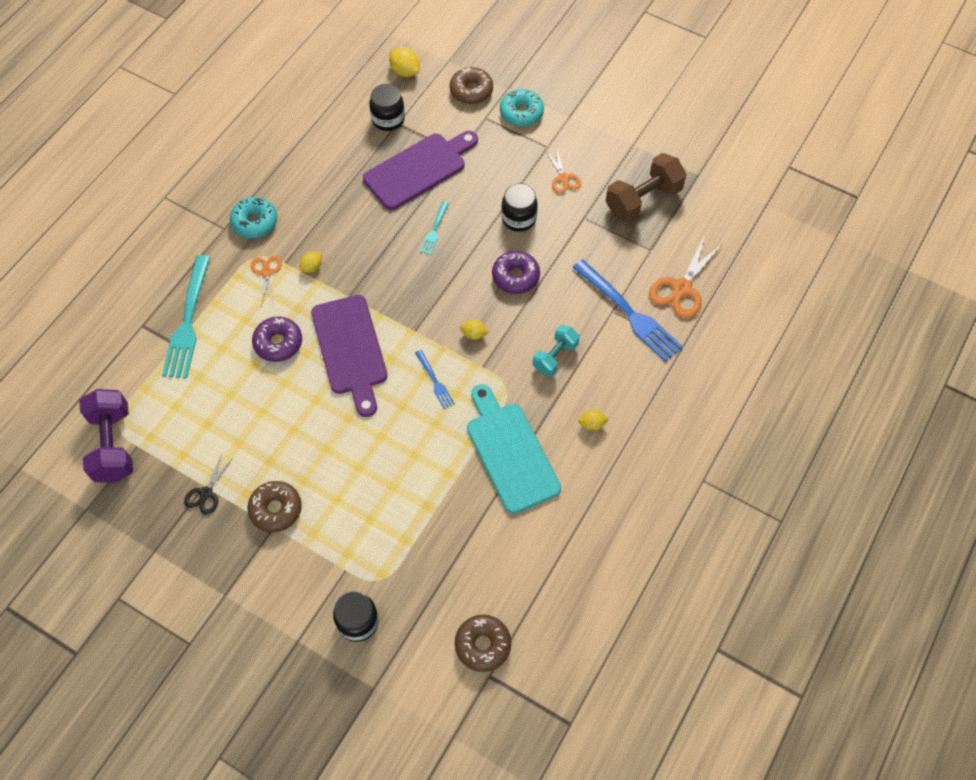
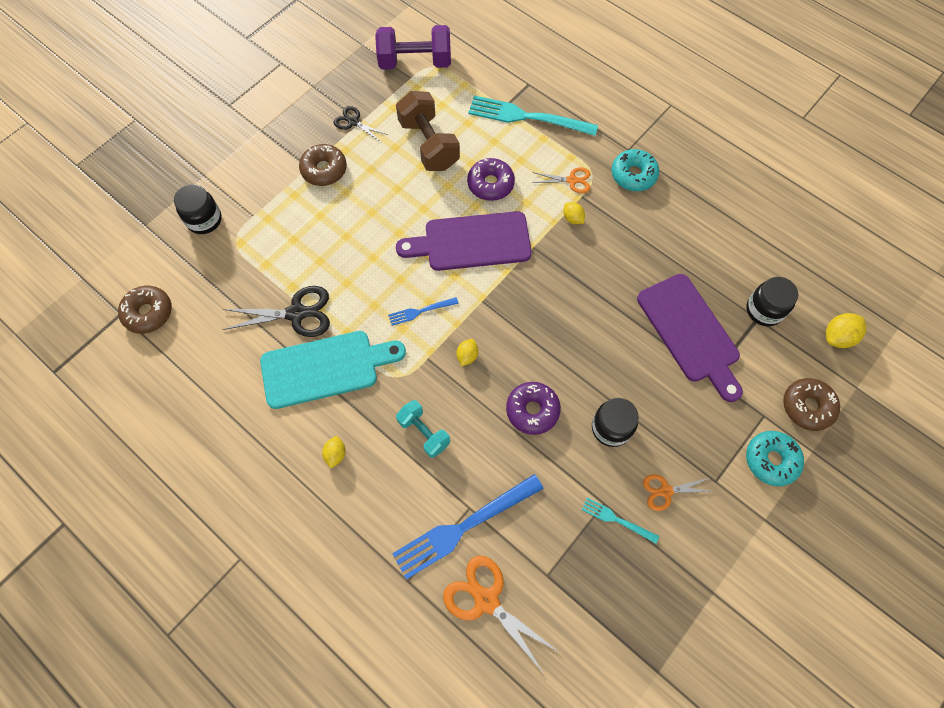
camera: 100 degrees right, 5 degrees up
turquoise fork [420,201,449,255] -> turquoise fork moved to [581,497,659,544]
brown dumbbell [606,153,687,223] -> brown dumbbell moved to [396,91,460,171]
none -> black scissors [222,286,330,337]

